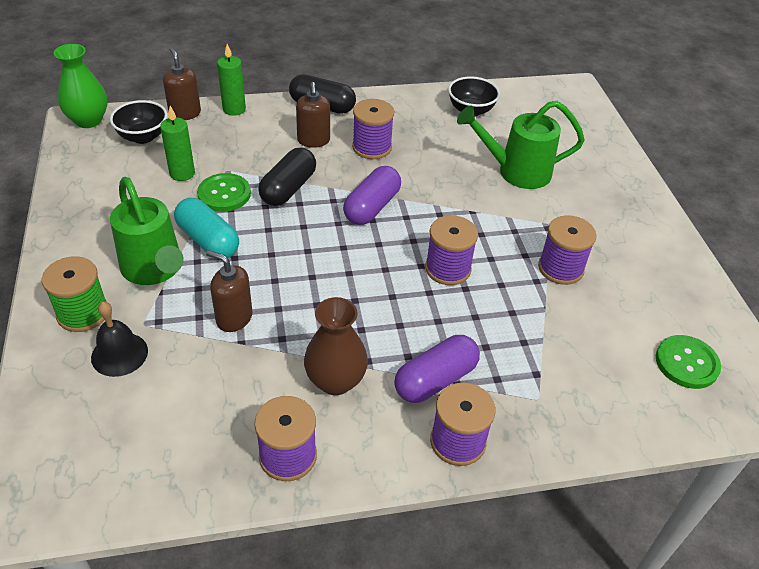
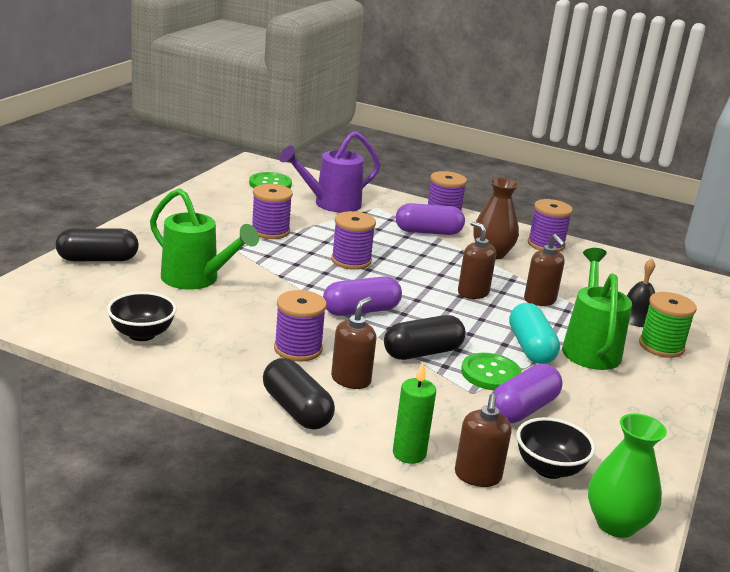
camera: 145 degrees left, 20 degrees down
green candle [160,106,195,181] -> purple capsule [493,364,562,423]
none -> black capsule [56,228,139,261]
none -> purple watering can [279,131,380,213]
none -> brown soap dispenser [458,221,496,299]

